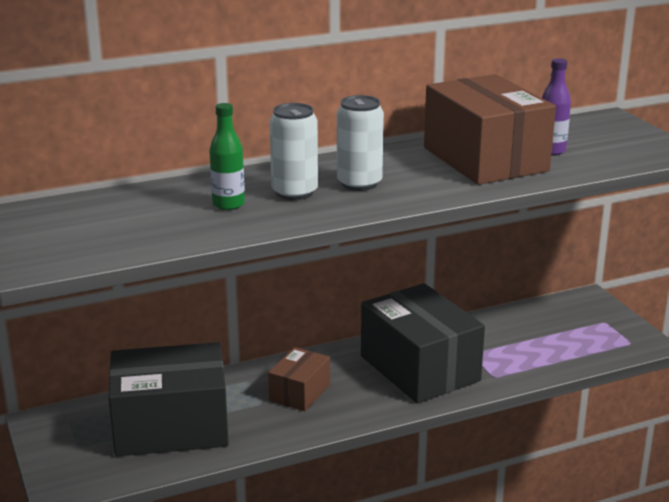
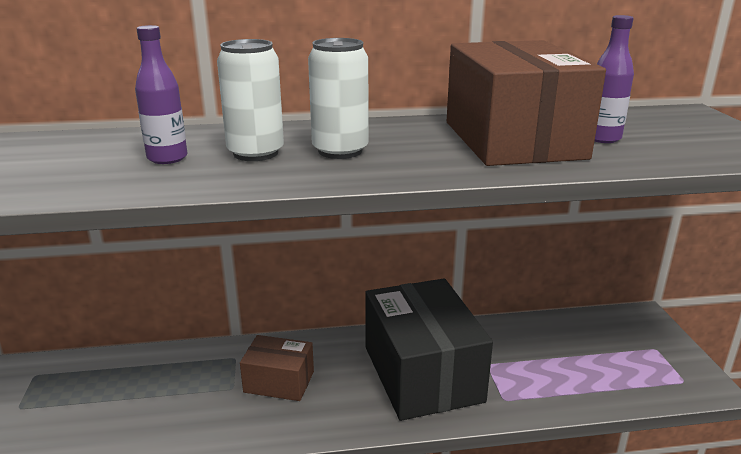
camera: 15 degrees right, 0 degrees up
black box [109,342,229,456] -> none
green bottle [209,103,245,210] -> purple bottle [135,25,188,164]
brown box [268,347,330,411] -> brown box turned 60 degrees clockwise [240,335,314,401]

